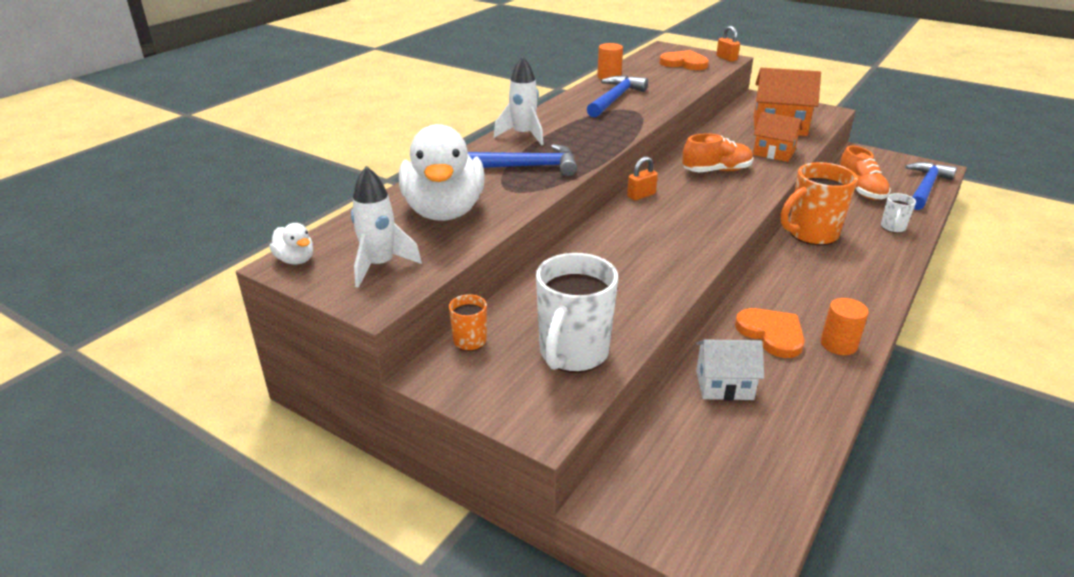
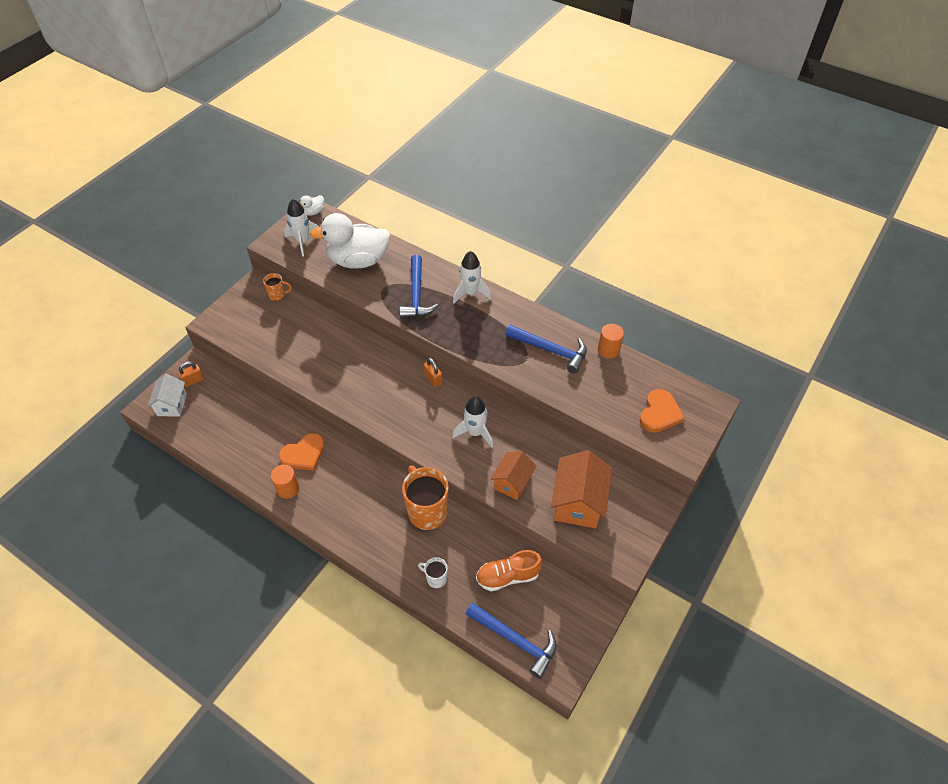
camera: 90 degrees right, 20 degrees up
white mug [536,253,618,373] -> none
orange shoe [682,133,753,172] -> white rocket [452,396,493,448]
white house [696,339,764,400] -> white house moved to [147,374,187,417]
orange padlock [716,26,740,62] -> orange padlock moved to [178,361,204,387]

